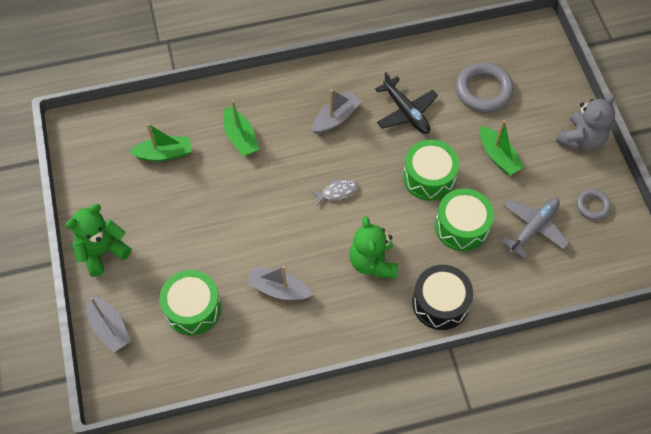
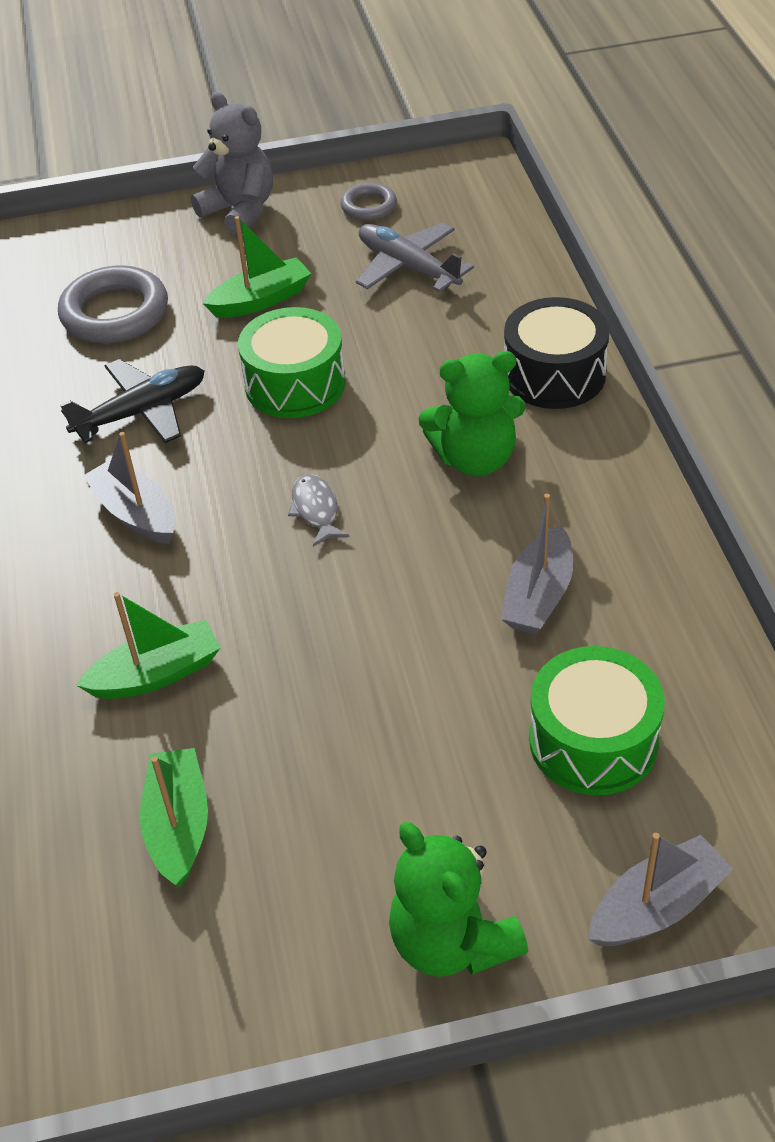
camera: 85 degrees left, 15 degrees down
green drum [435,188,494,251] -> none

